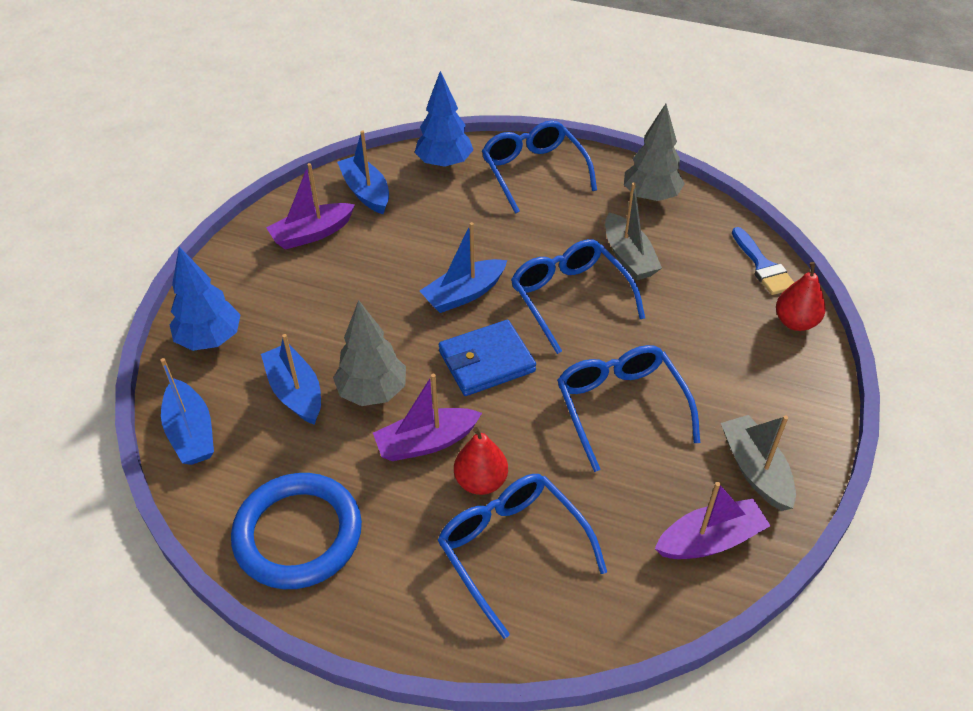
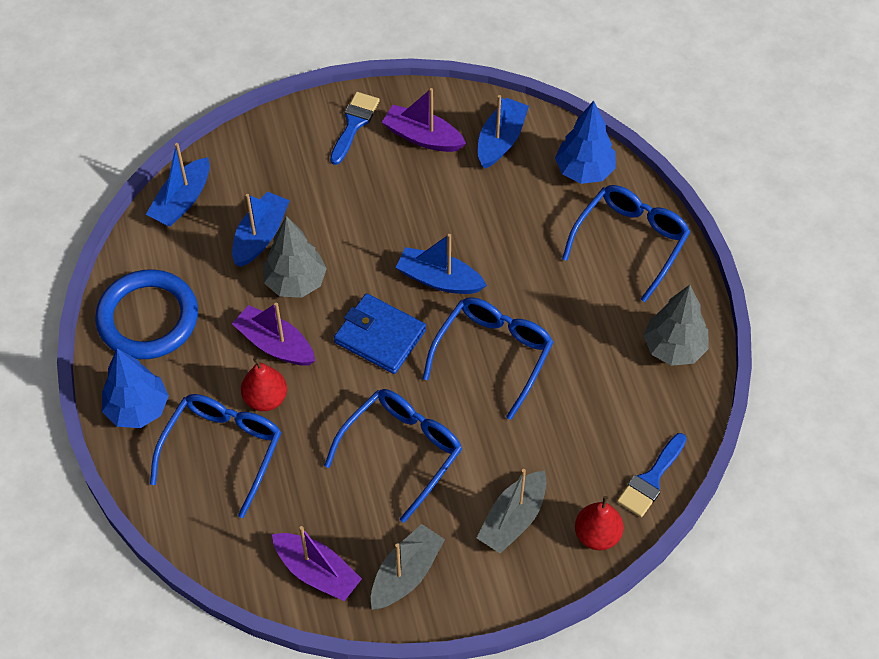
camera: 55 degrees right, 10 degrees up
blue tree [170,247,241,351] -> blue tree moved to [102,348,169,428]
grey boat [605,183,662,280] -> grey boat moved to [477,469,547,554]
none -> blue brush [330,92,380,165]

